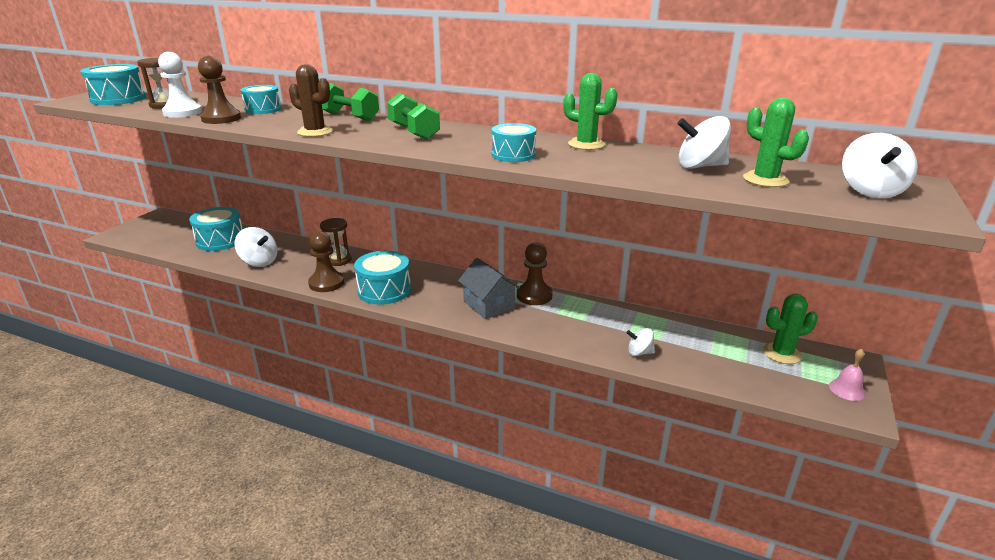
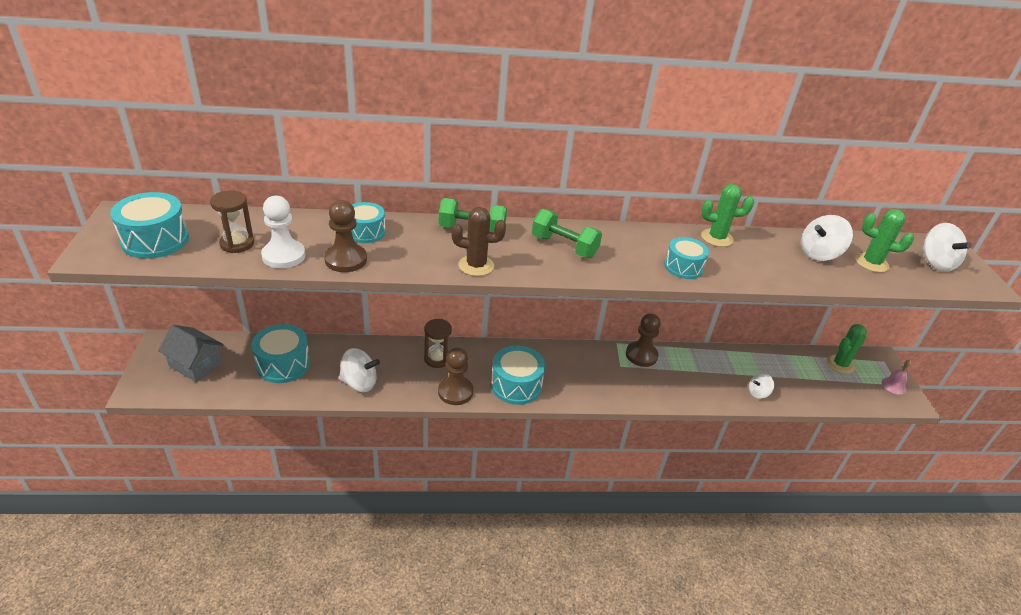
camera: 30 degrees left, 10 degrees up
grey house [458,258,520,319] -> grey house moved to [158,325,224,382]

